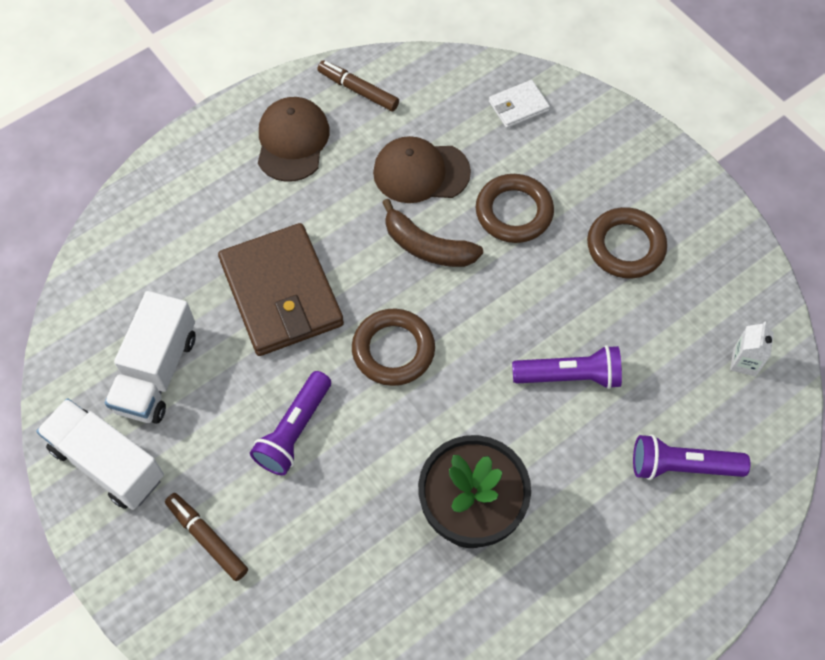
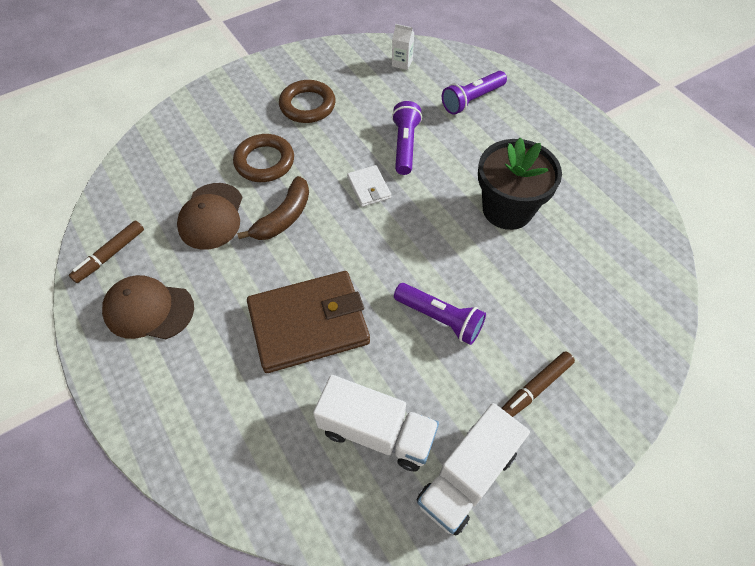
camera: 85 degrees left, 5 degrees down
brown ring [352,309,435,386] -> none
white wallet [489,80,550,128] -> white wallet moved to [347,165,391,207]
purple flashlight [633,434,750,480] -> purple flashlight turned 45 degrees clockwise [442,71,507,115]

